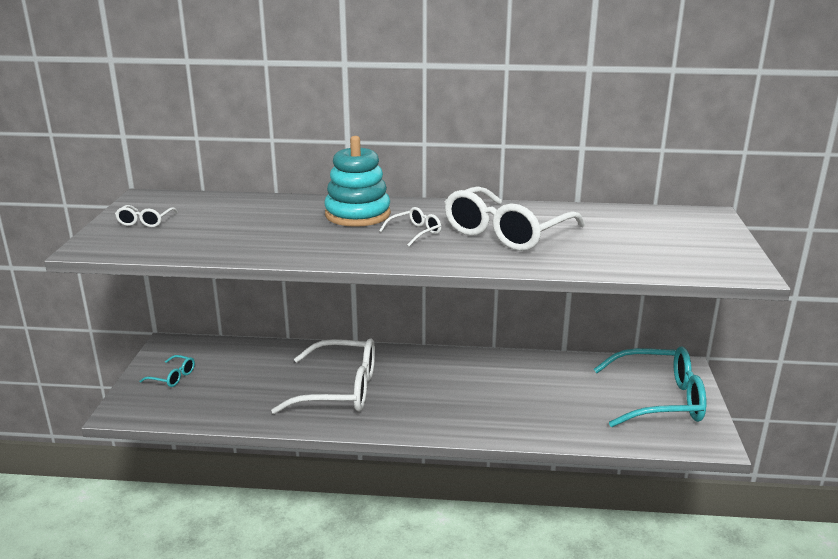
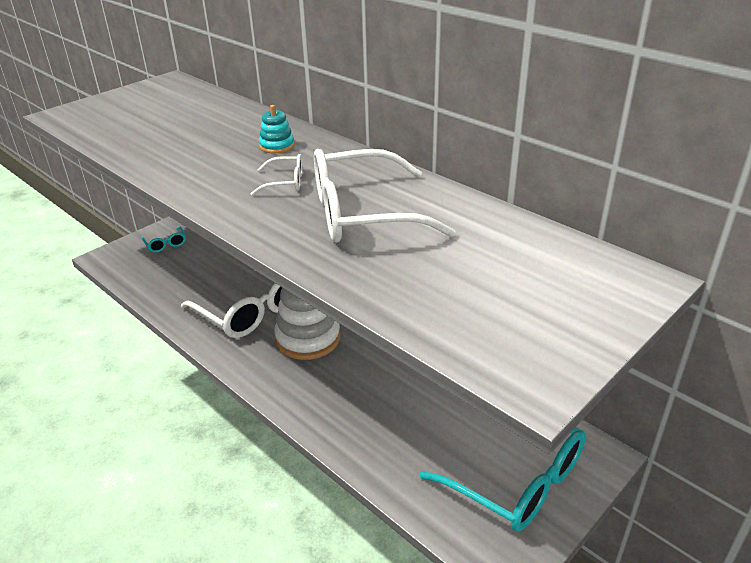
camera: 40 degrees right, 10 degrees up
white glasses [115,205,178,227] -> none
turquoise stacking toy [324,136,391,227] -> turquoise stacking toy [259,105,295,153], size x0.50
none -> white stacking toy [274,288,340,360]

